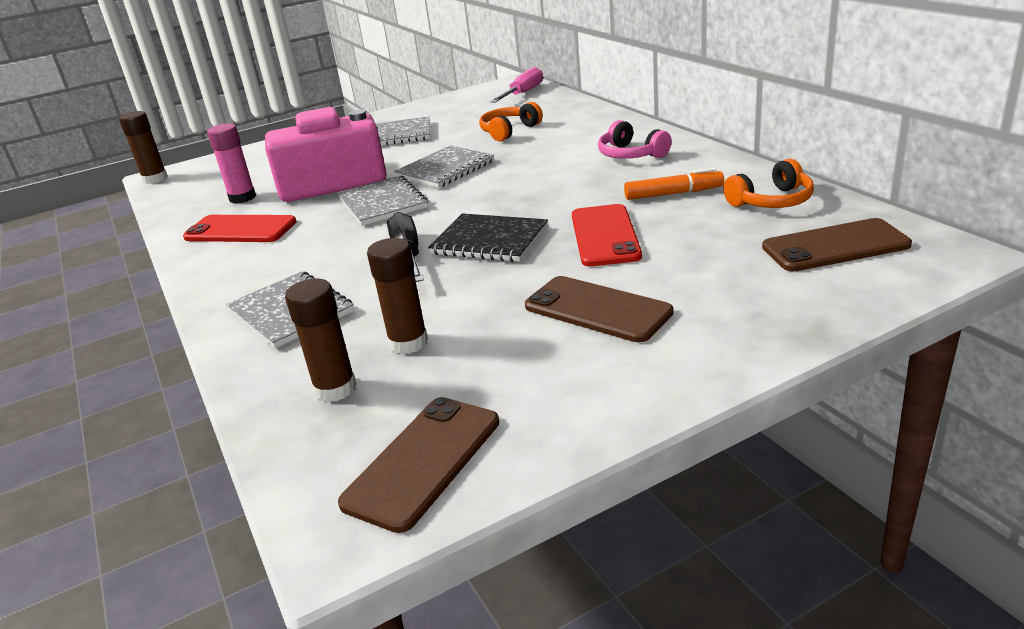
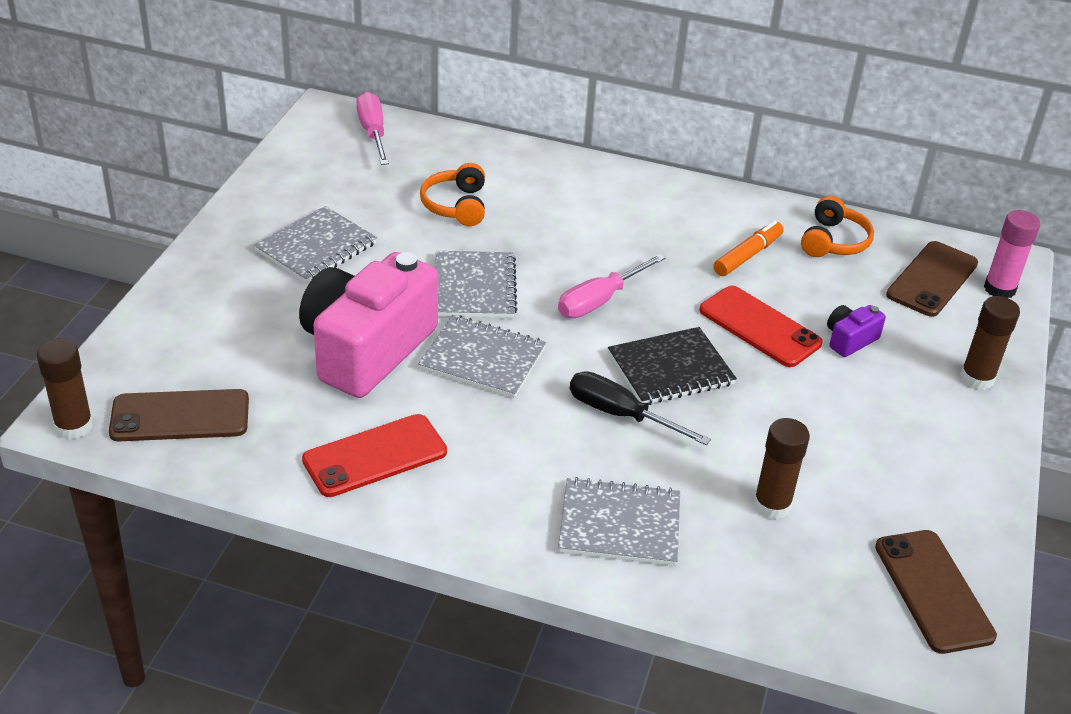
camera: 50 degrees left, 10 degrees up
pink glue stick [207,123,256,204] -> pink glue stick moved to [984,210,1040,298]
brown glue stick [285,279,357,402] -> brown glue stick moved to [960,296,1020,390]
brown phone [525,276,674,342] -> brown phone moved to [109,389,249,441]
pink headphones [598,120,672,159] -> none
none -> pink screwdriver [558,254,665,318]
none -> purple camera [827,305,886,357]

